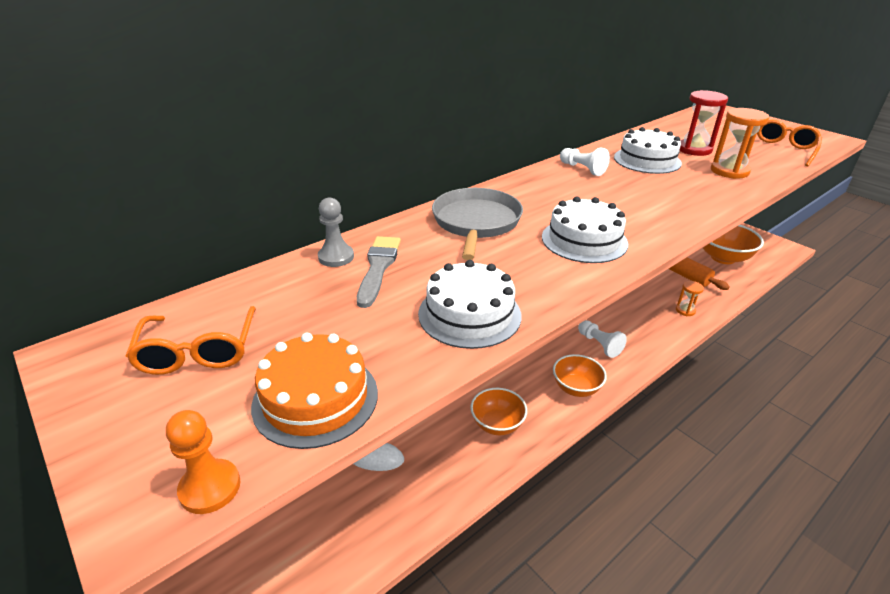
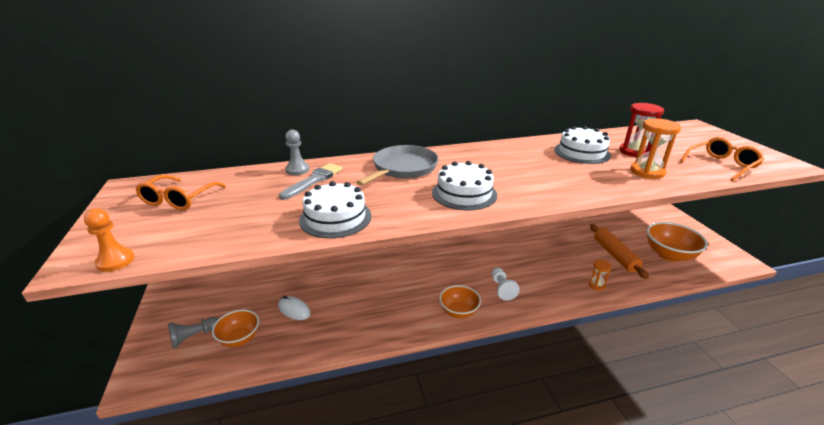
camera: 25 degrees right, 5 degrees down
orange cake [251,333,378,449] -> none
orange bowl [470,388,527,435] -> orange bowl moved to [212,310,259,347]
white pawn [560,148,610,176] -> none
none -> grey pawn [168,317,218,348]

